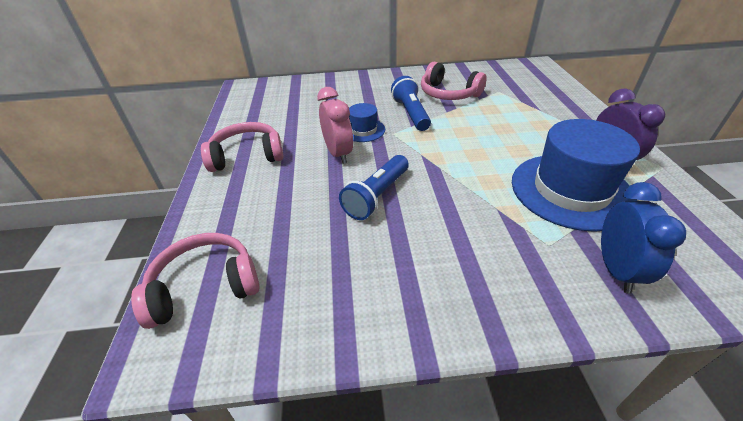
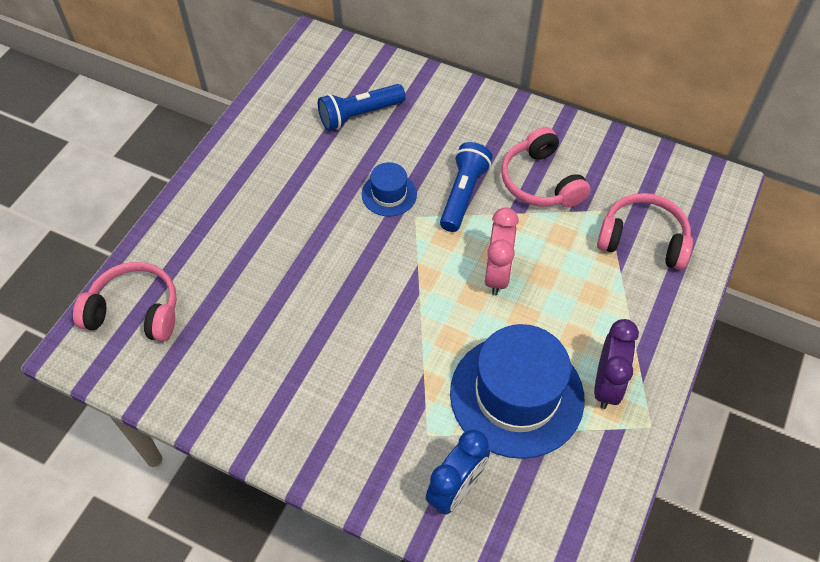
camera: 30 degrees right, 15 degrees up
pink headphones [201,122,283,172] -> pink headphones moved to [597,193,693,270]
pink clock [317,87,353,164] -> pink clock moved to [485,207,519,295]
blue flashlight [339,155,409,220] -> blue flashlight moved to [318,84,406,131]

